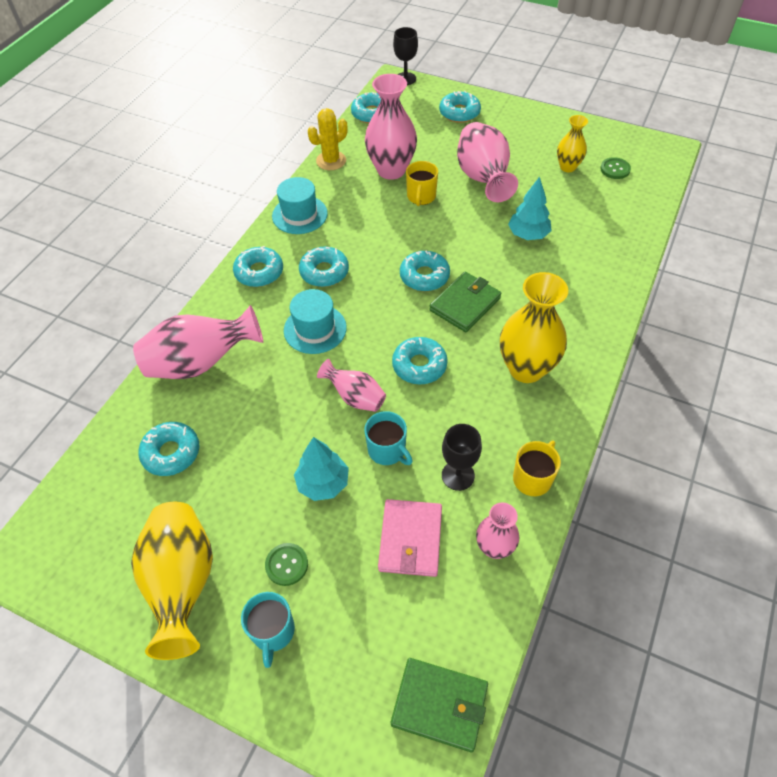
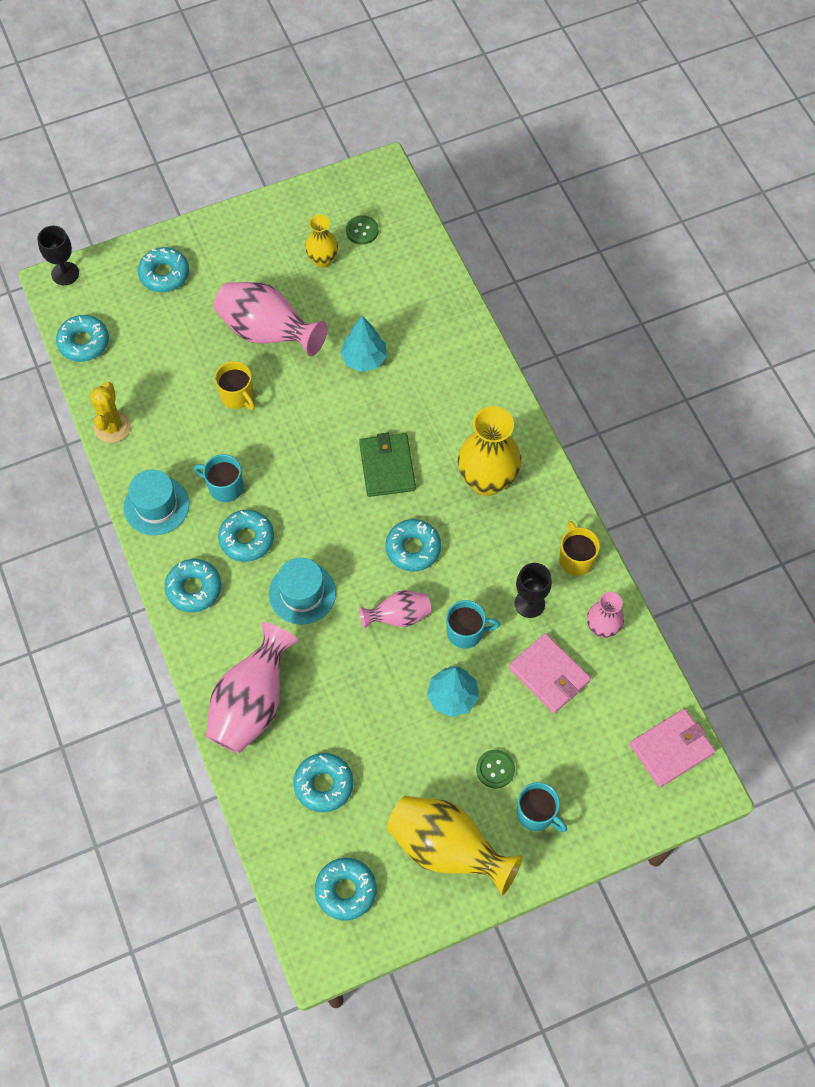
camera: 50 degrees left, 10 degrees up
pink vase [365,74,417,180] -> none
green wallet [391,658,488,752] -> pink wallet [630,709,715,787]
turquoise donut [400,250,450,291] -> turquoise donut moved to [315,858,376,920]
none -> turquoise mug [194,454,243,502]

